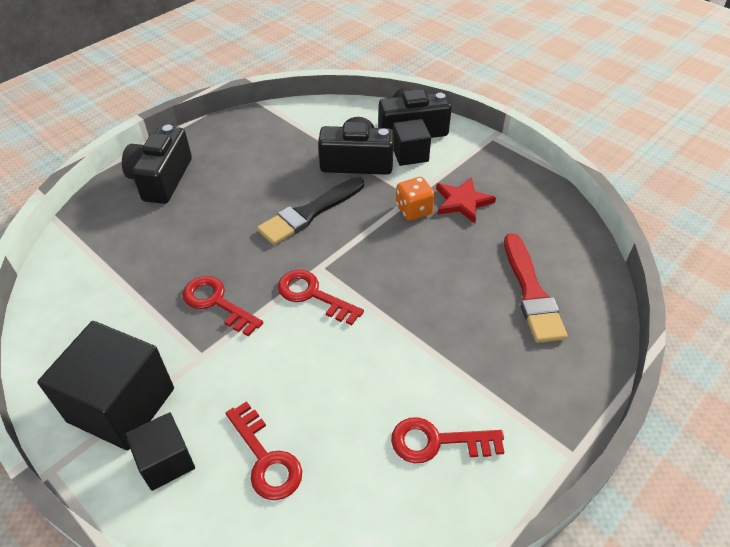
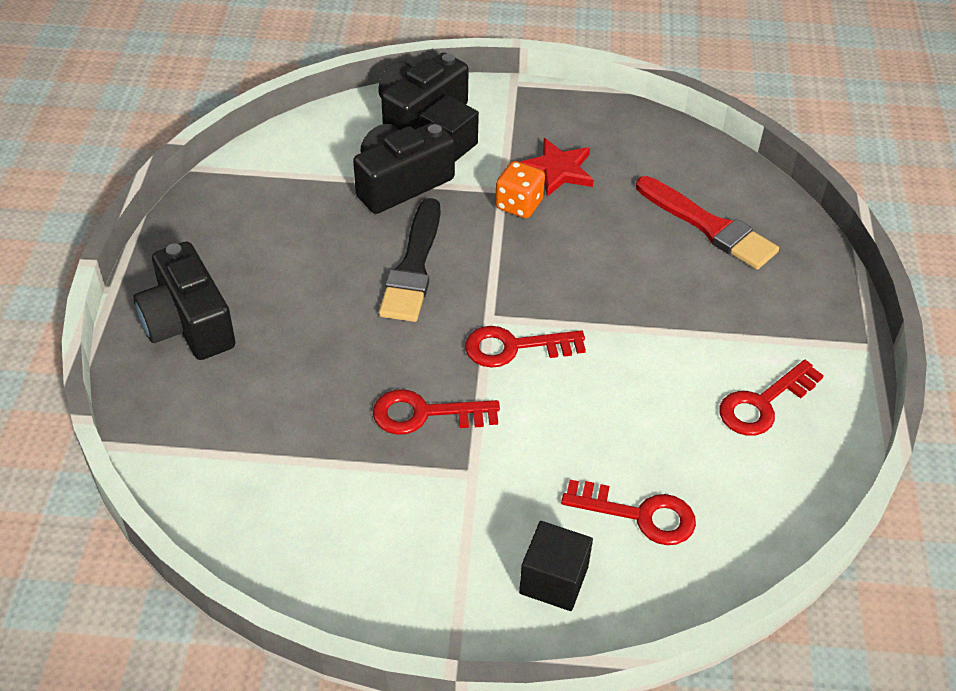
camera: 40 degrees left, 0 degrees up
black cube [37,321,174,451] -> none

